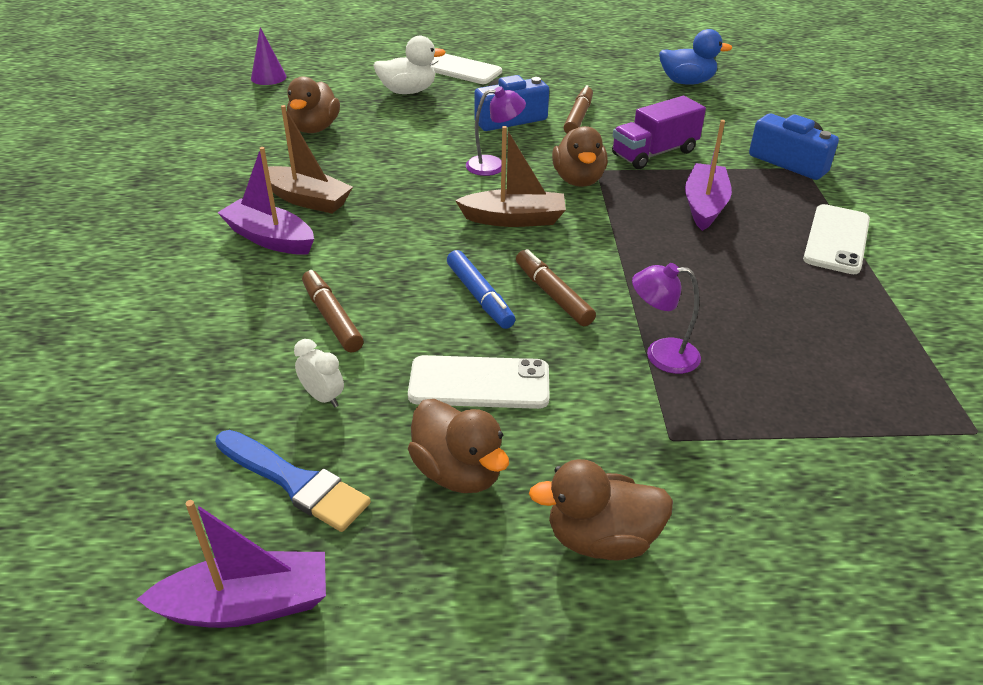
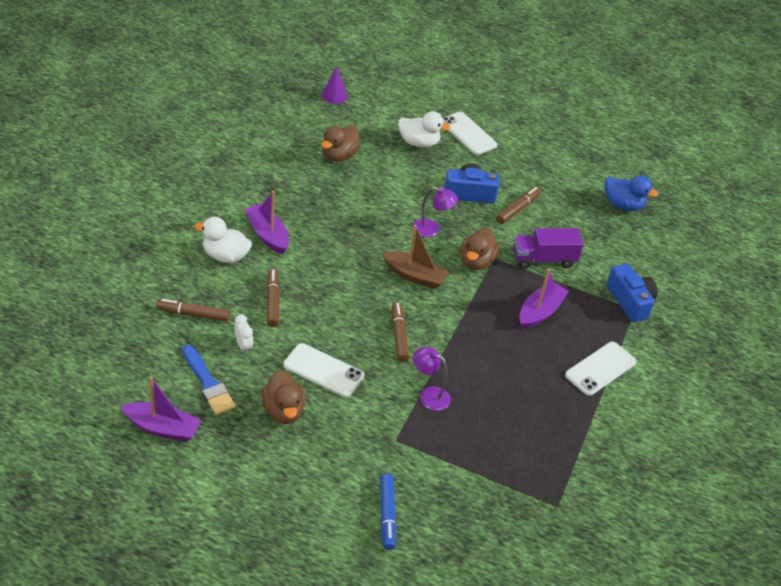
camera: 20 degrees right, 5 degrees up
brown boat [268,105,353,214] -> none
blue marker [447,250,515,329] -> blue marker moved to [380,474,396,550]
brown duck [529,459,673,560] -> none
none -> brown marker [156,299,230,322]
none -> white duck [194,217,252,263]

